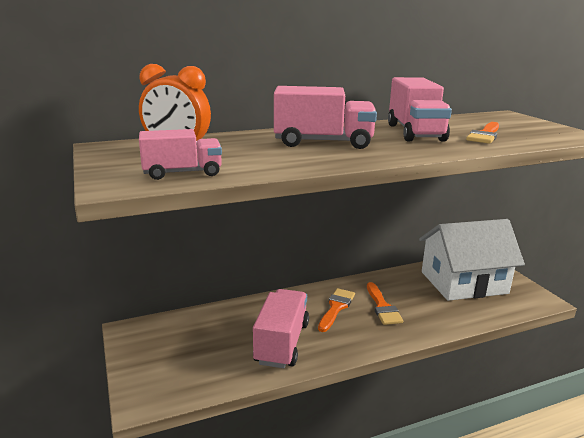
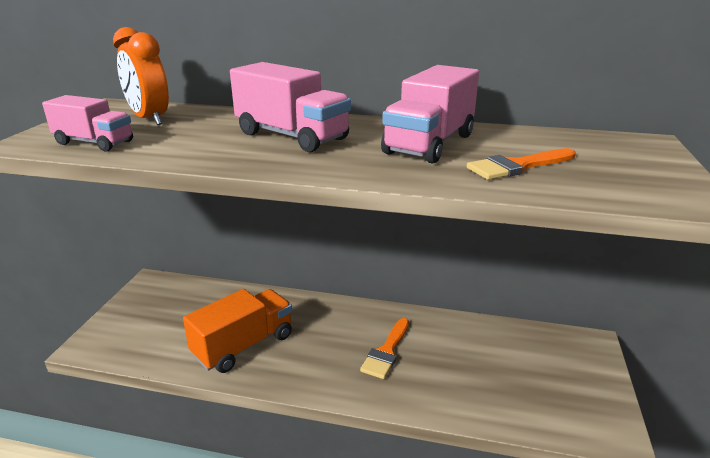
camera: 35 degrees right, 5 degrees up
pink truck [253,289,309,368] -> orange truck [183,289,292,373]
orange brush [318,288,355,332] -> none
white house [419,219,525,301] -> none

